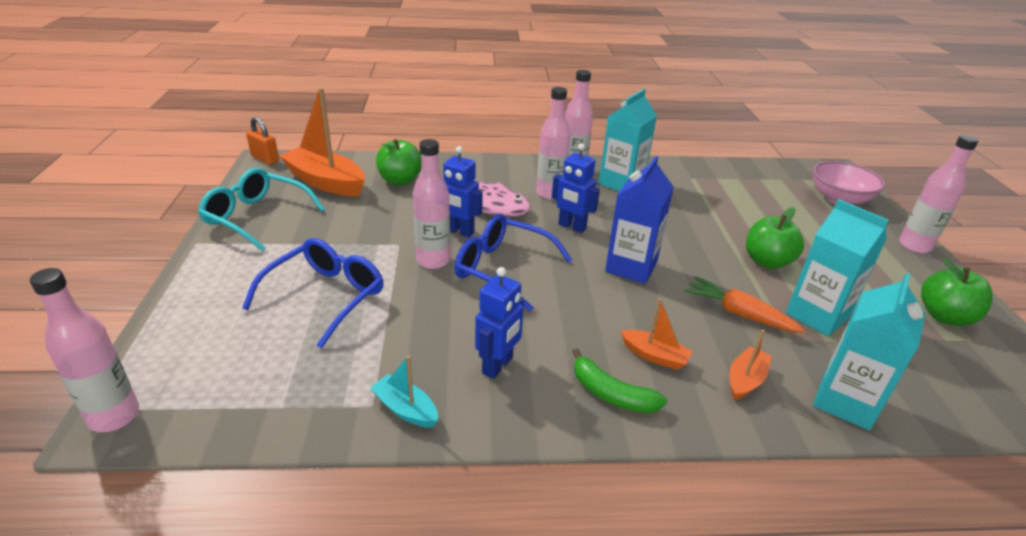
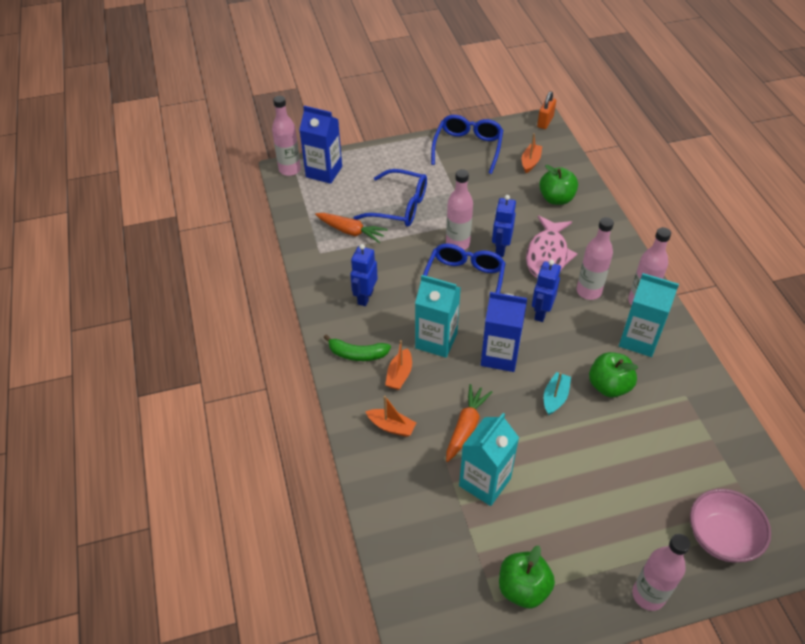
camera: 80 degrees right, 15 degrees up
turquoise glasses [198,168,325,251] -> blue glasses [431,115,503,174]
orange boat [279,88,365,196] -> orange boat [522,133,542,173], size x0.50
turquoise boat [370,355,438,428] -> turquoise boat moved to [544,372,571,415]
blue robot [475,267,524,379] -> blue robot turned 90 degrees clockwise [350,244,378,306]
green banana [572,348,667,413] -> green banana turned 105 degrees counterclockwise [323,334,391,361]
green apple [746,207,804,269] -> green apple moved to [589,352,638,397]
turquoise carton [813,273,925,431] -> turquoise carton moved to [415,275,460,358]
none -> blue carton [299,106,342,184]
none -> orange carrot [315,213,388,243]

